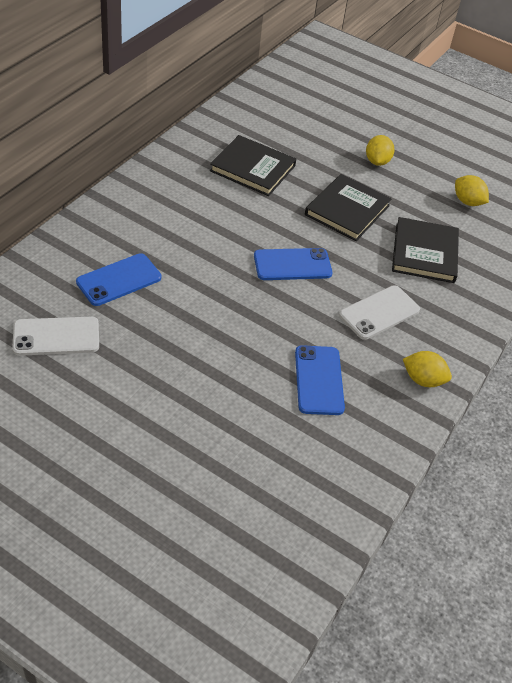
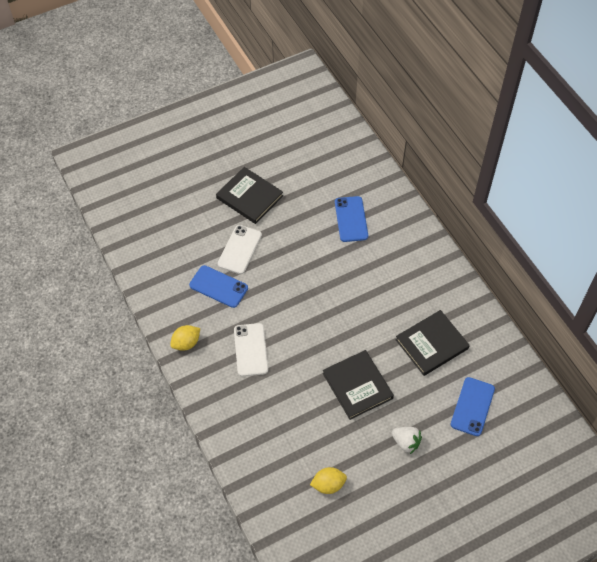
camera: 125 degrees right, 10 degrees up
white phone [12,317,99,356] -> white phone moved to [218,225,262,274]
blue phone [254,248,332,280] -> blue phone moved to [451,377,495,436]
yellow lemon [366,135,394,166] -> white strawberry [392,427,422,454]
black book [392,217,459,283] -> black book moved to [216,167,283,224]

